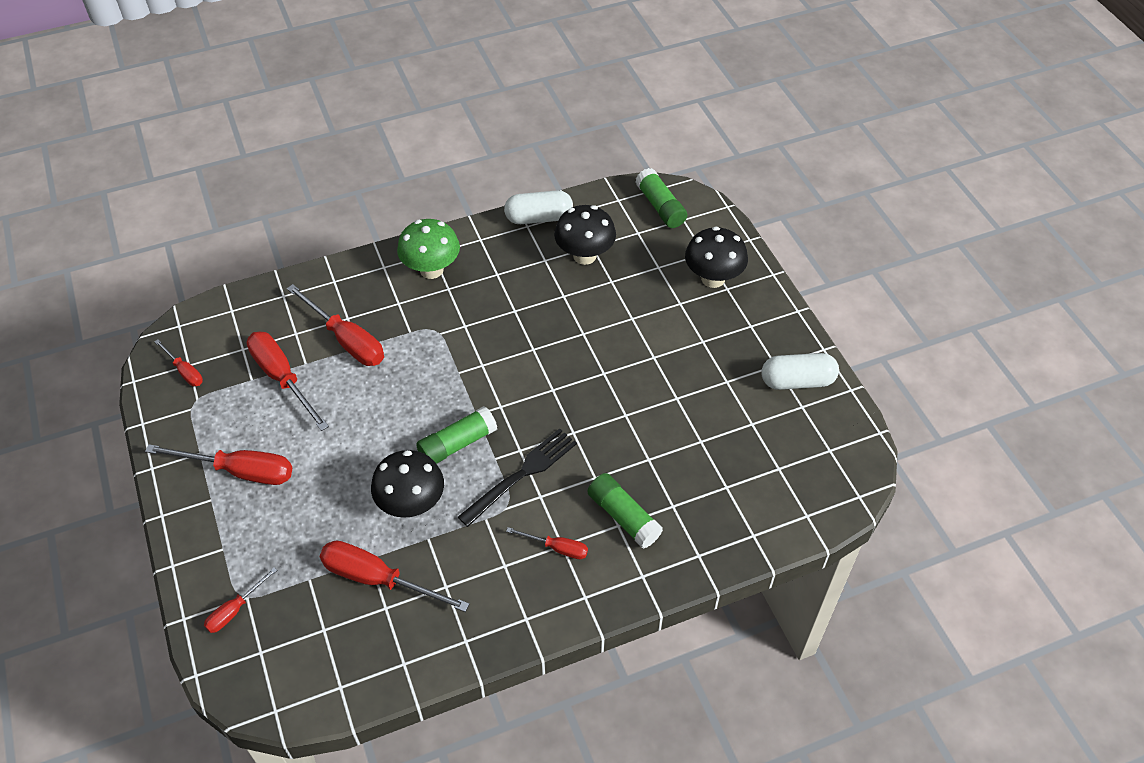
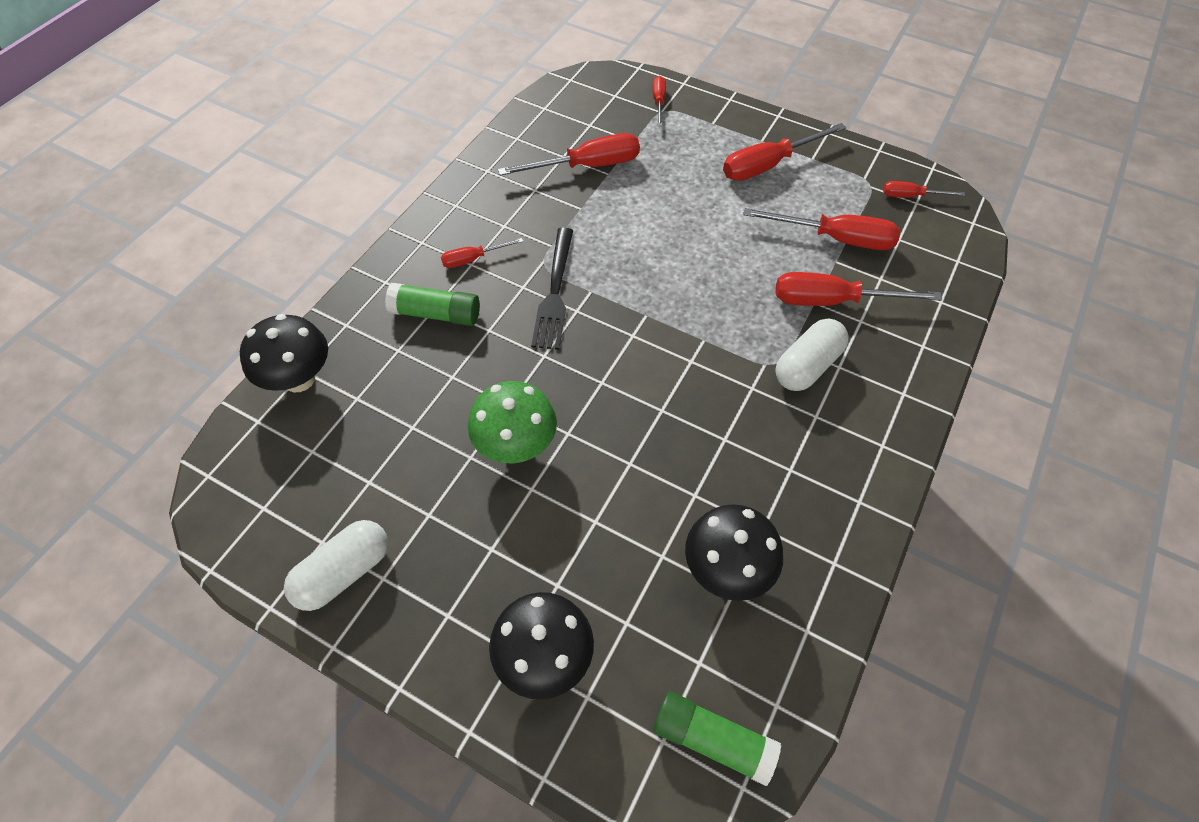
camera: 140 degrees right, 5 degrees up
black mushroom [371,450,444,518] -> black mushroom moved to [240,314,328,393]
green mushroom [397,219,460,279] -> green mushroom moved to [468,381,557,463]
green glue stick [416,406,497,464] -> none
white capsule [504,190,573,224] -> white capsule moved to [775,319,849,391]

